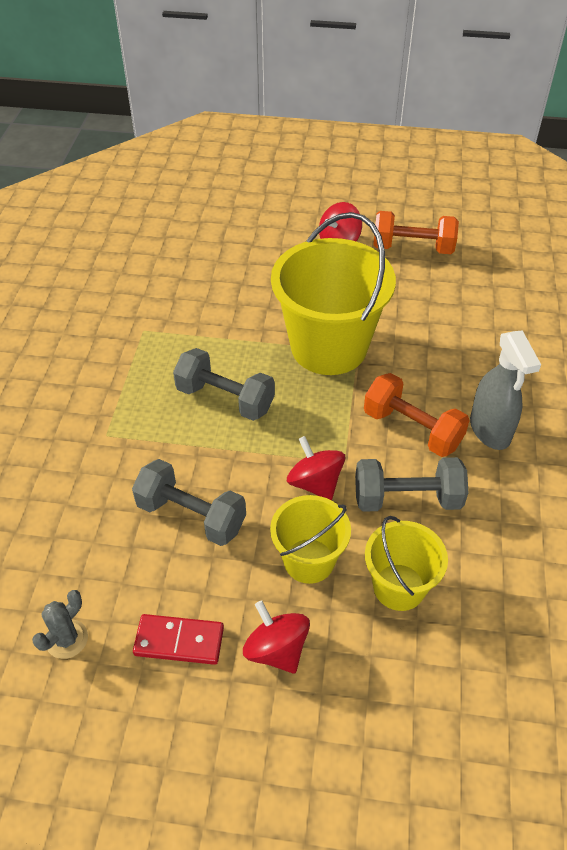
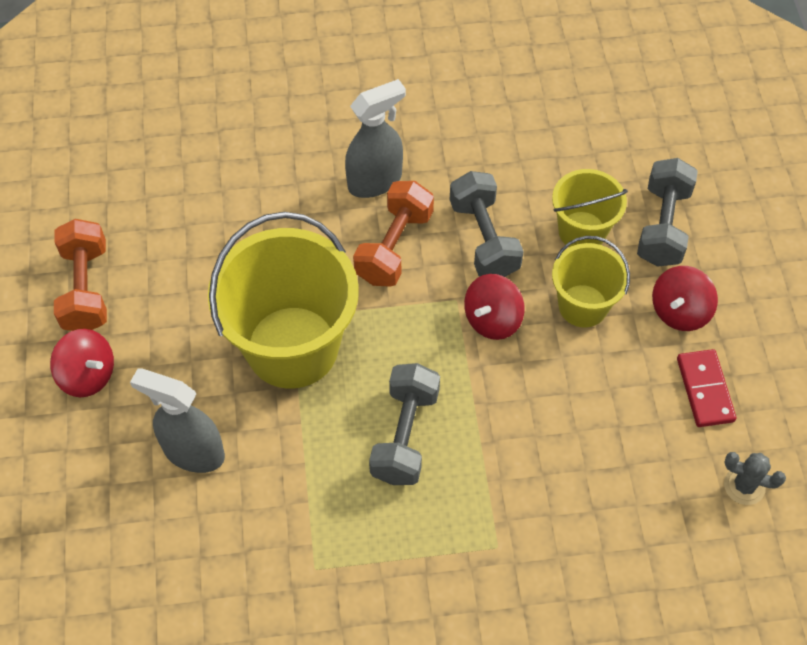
camera: 105 degrees left, 10 degrees up
grey dumbbell [132,459,246,546] -> grey dumbbell moved to [637,158,698,267]
none -> grey spray bottle [130,368,225,473]

